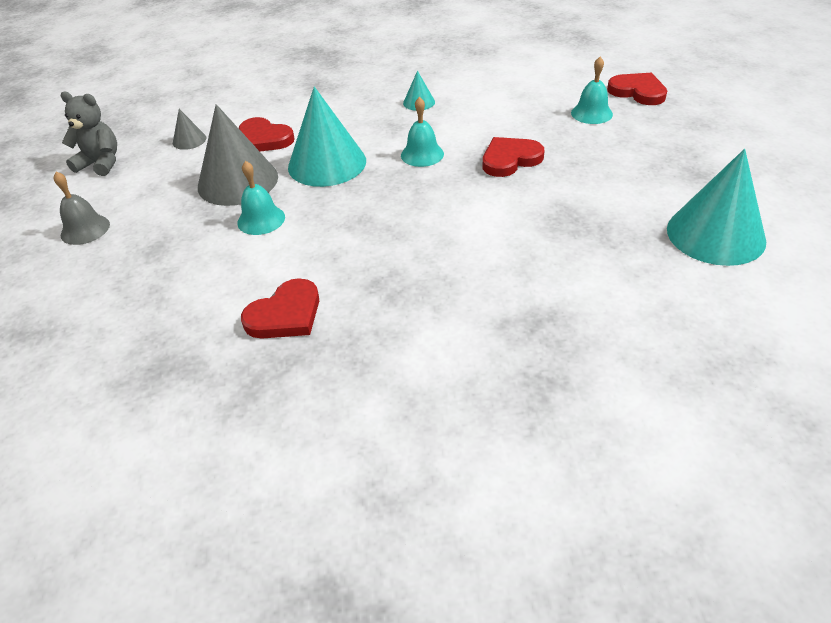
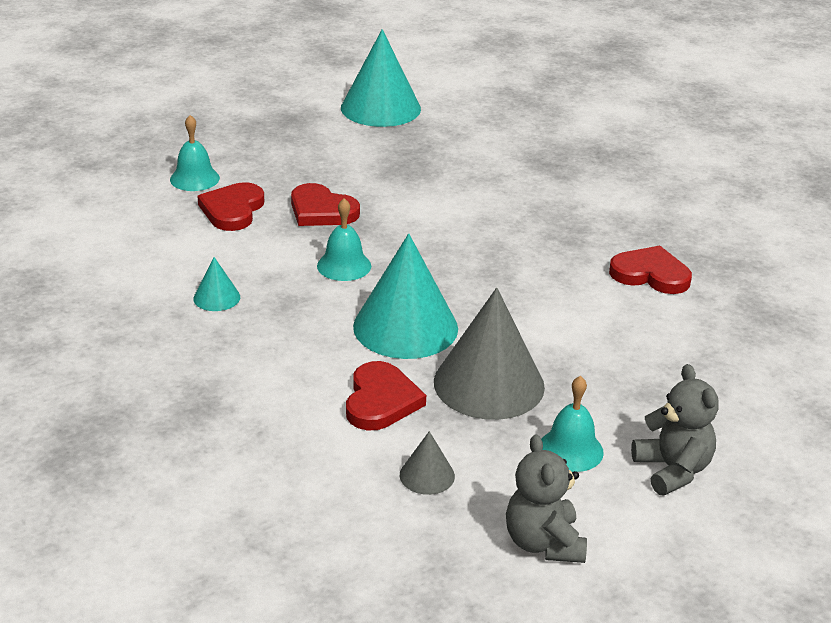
camera: 120 degrees left, 10 degrees down
grey bell [53,172,110,245] -> grey teddy bear [631,364,719,495]
turquoise bell [237,161,285,235] -> turquoise bell moved to [541,376,604,472]
red heart [607,73,667,105] -> red heart moved to [197,182,264,231]

